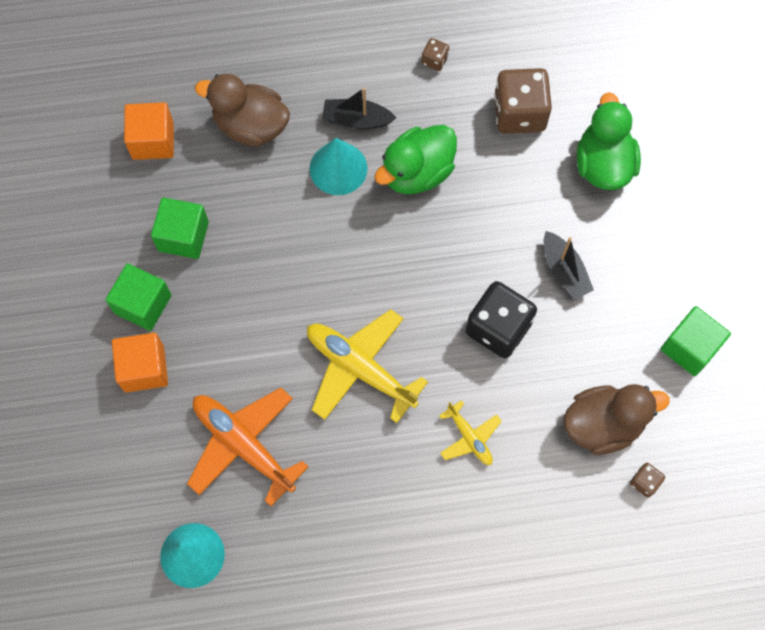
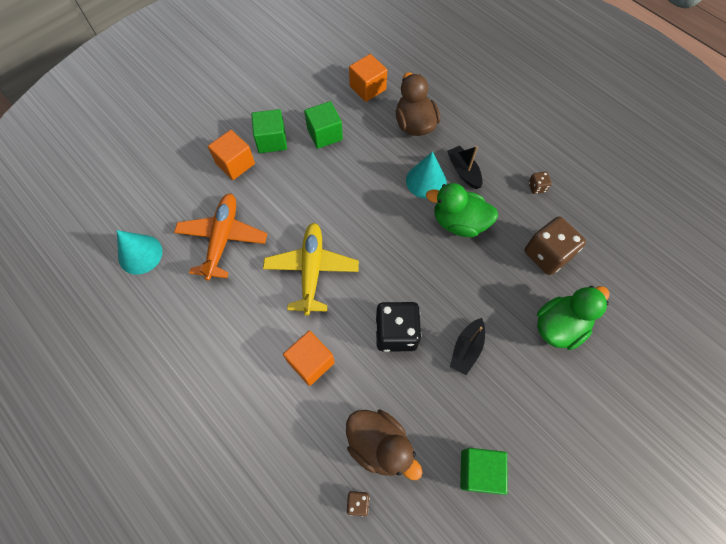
camera: 55 degrees right, 5 degrees down
yellow plane [439,400,502,465] -> orange cube [283,331,335,386]

